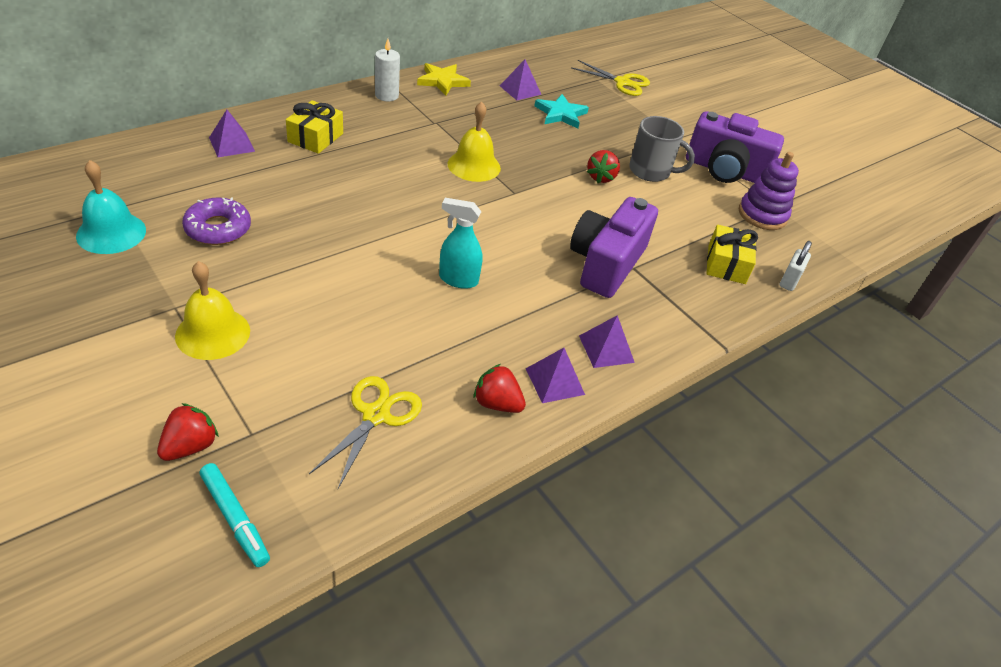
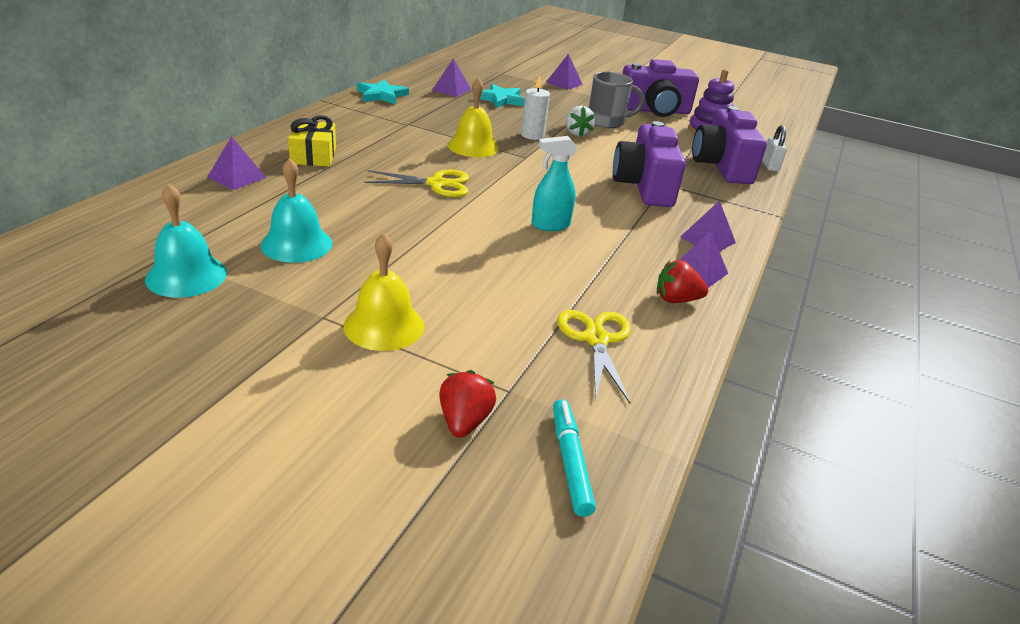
camera: 25 degrees left, 10 degrees down
purple donut [182,198,251,245] -> turquoise bell [260,158,332,263]
turquoise marker [200,463,270,567] -> turquoise marker turned 120 degrees counterclockwise [553,399,596,517]
white candle [375,39,400,101] -> white candle moved to [521,76,550,140]
yellow star [417,63,471,96] -> turquoise star [357,79,409,105]
yellow scissors [571,60,650,96] -> yellow scissors moved to [364,170,469,197]
red strawberry [587,150,620,183] -> white strawberry [566,105,595,137]
yellow gift [706,225,758,284] -> purple camera [692,106,767,184]
none -> purple pyramid [546,54,583,90]

